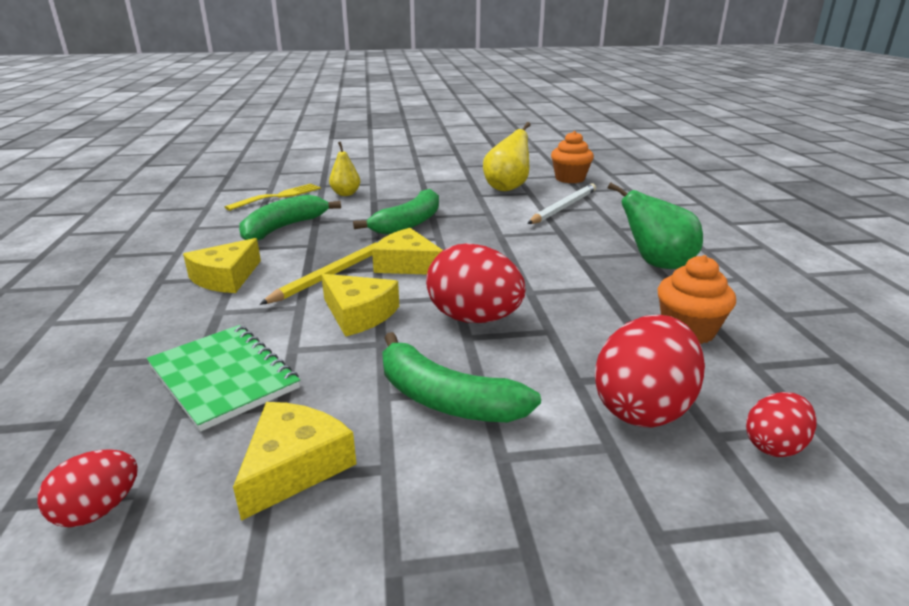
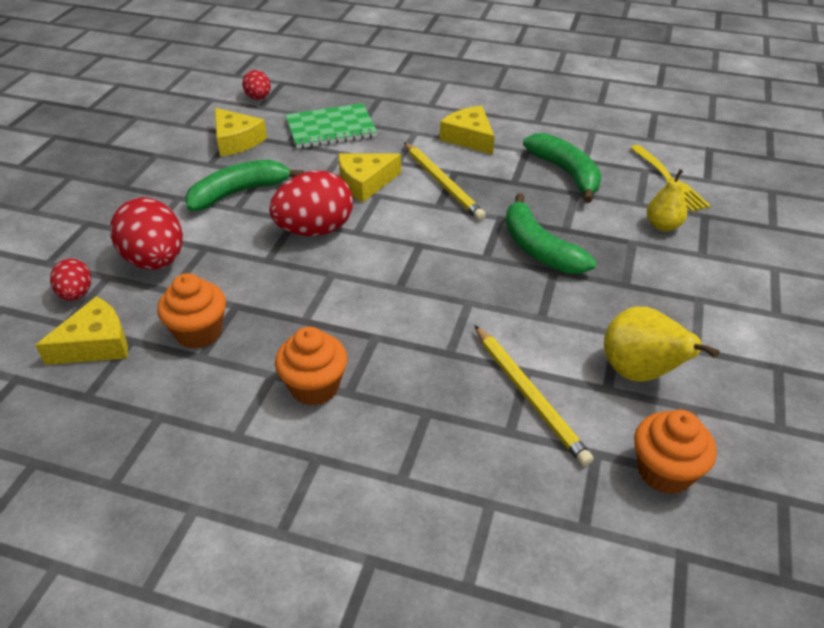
camera: 115 degrees right, 15 degrees up
yellow cheese [372,228,443,274] -> yellow cheese moved to [35,296,128,365]
white pencil [528,183,596,224] -> yellow pencil [475,326,594,466]
green pear [608,182,703,269] -> orange cupcake [275,327,347,406]

